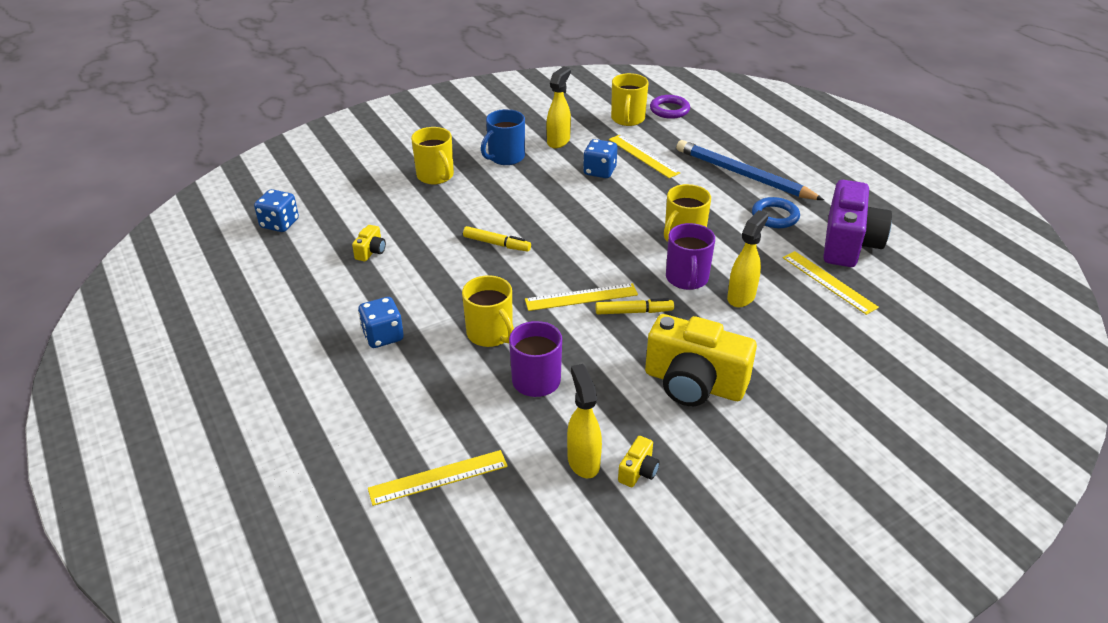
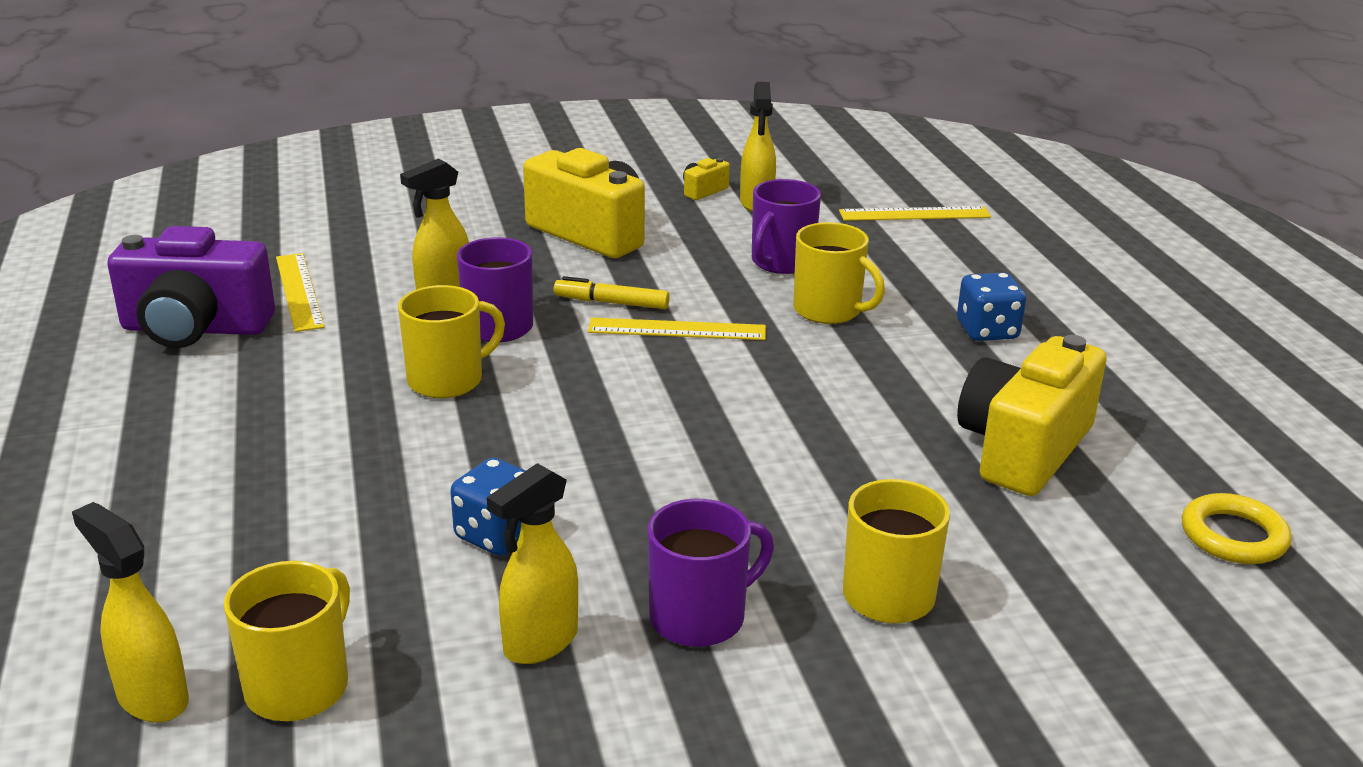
camera: 165 degrees left, 10 degrees down
blue dice [254,189,299,232] -> yellow ring [1182,493,1292,564]
yellow camera [352,225,386,262] -> yellow camera [957,335,1107,496], size x2.40
yellow mug [462,275,514,347] -> yellow mug turned 150 degrees clockwise [793,222,885,324]
yellow marker [463,226,531,252] -> none
blue mug [481,109,525,165] -> purple mug [648,499,774,647]
yellow ruler [609,135,680,178] -> none
purple ring [650,95,690,119] -> yellow spray bottle [72,502,189,723]
blue pencil [676,140,824,200] -> none
blue ring [752,197,800,228] -> none
purple camera [823,180,892,267] -> purple camera turned 120 degrees counterclockwise [107,226,275,348]

